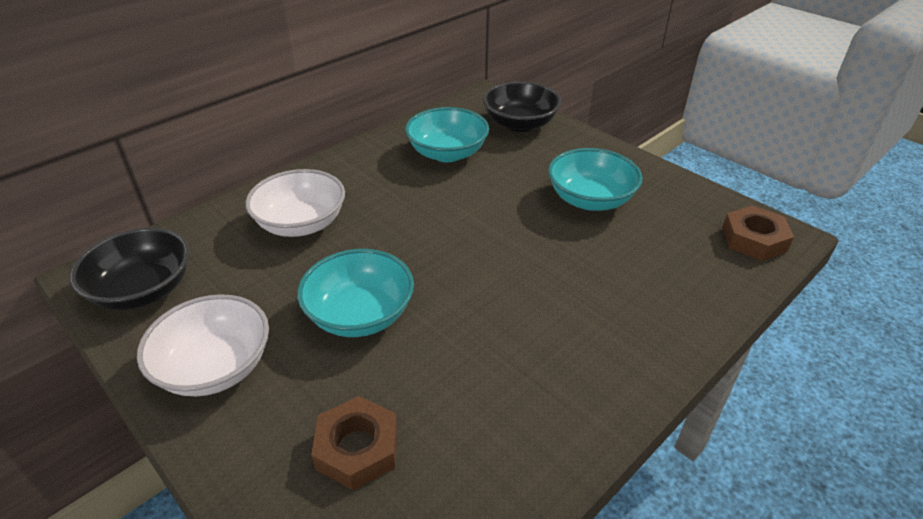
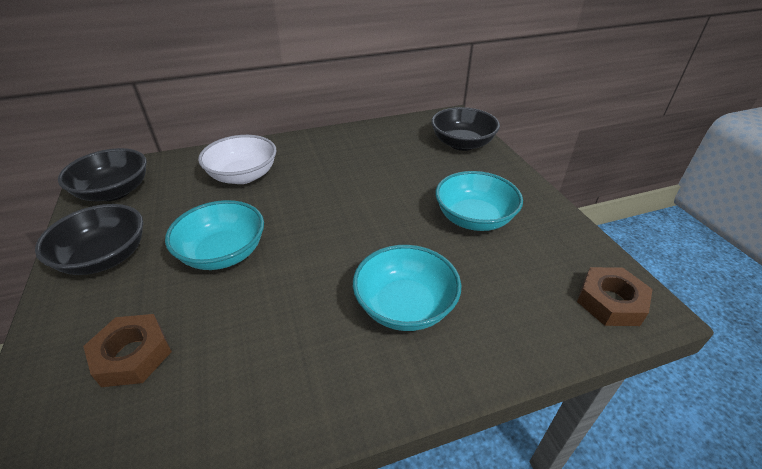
camera: 25 degrees right, 0 degrees up
white bowl [137,294,269,396] -> black bowl [35,204,143,275]
turquoise bowl [405,107,489,162] -> turquoise bowl moved to [353,245,461,331]

